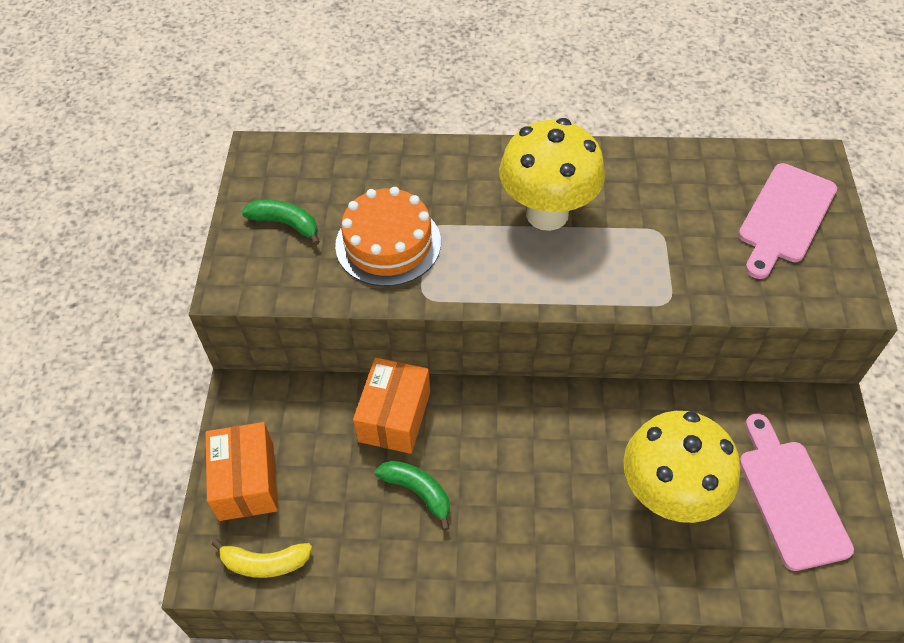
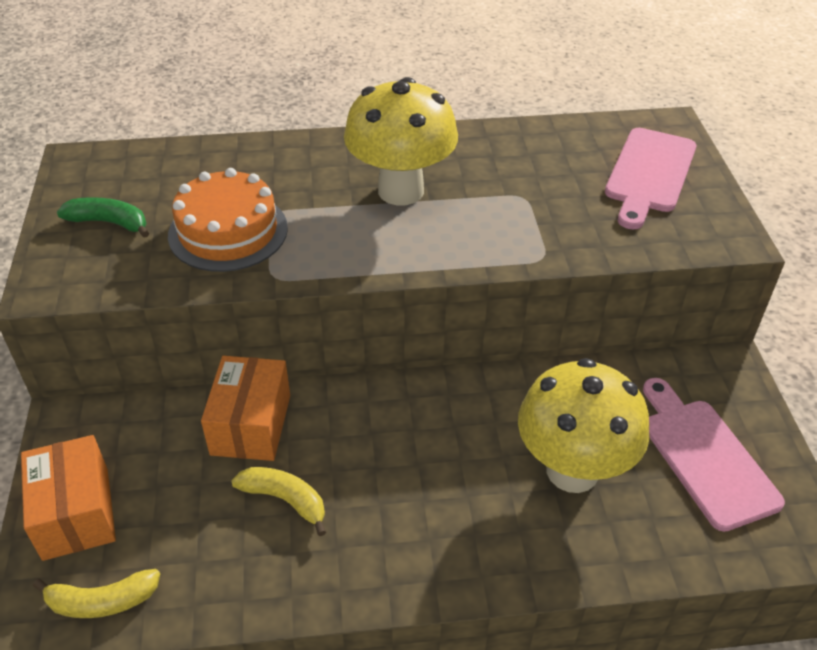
camera: 10 degrees left, 10 degrees down
green banana [375,461,450,531] -> yellow banana [231,467,326,536]

